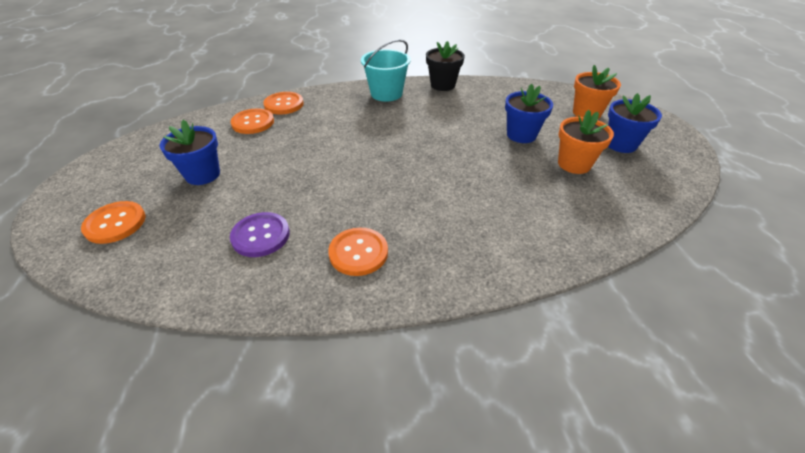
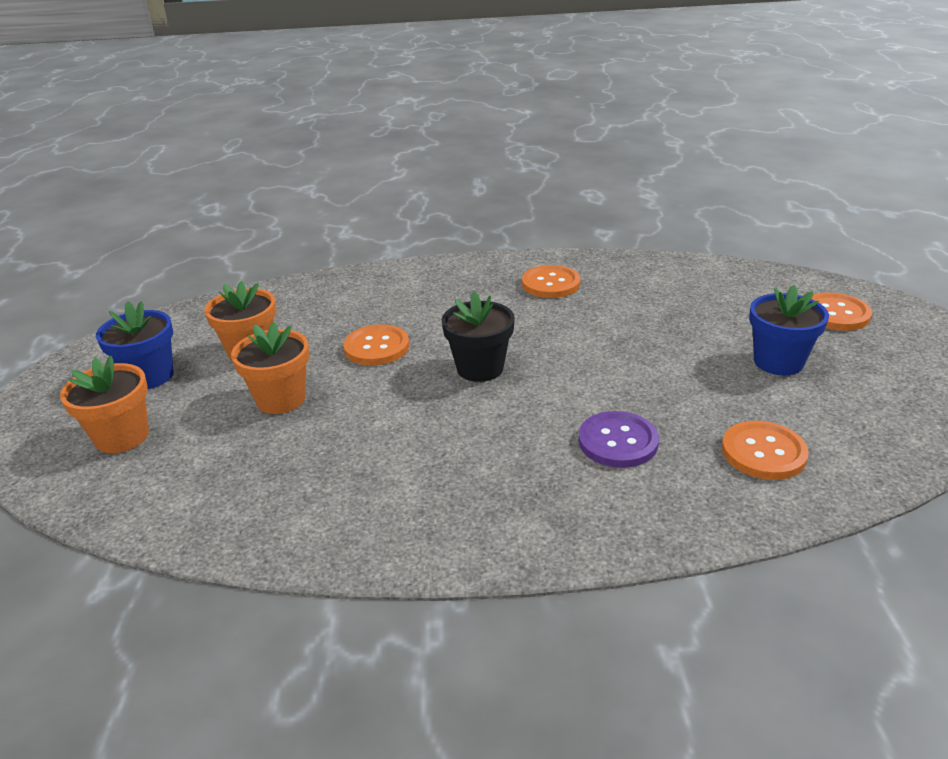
camera: 170 degrees left, 10 degrees down
purple button [230,212,290,257] -> purple button moved to [578,411,659,468]
orange button [263,92,304,114] -> orange button moved to [343,324,409,366]
turquoise bucket [361,39,411,102] -> none
black flower pot [426,41,465,91] -> black flower pot moved to [442,291,515,382]
blue flower pot [505,84,553,143] -> orange flower pot [231,322,309,414]

